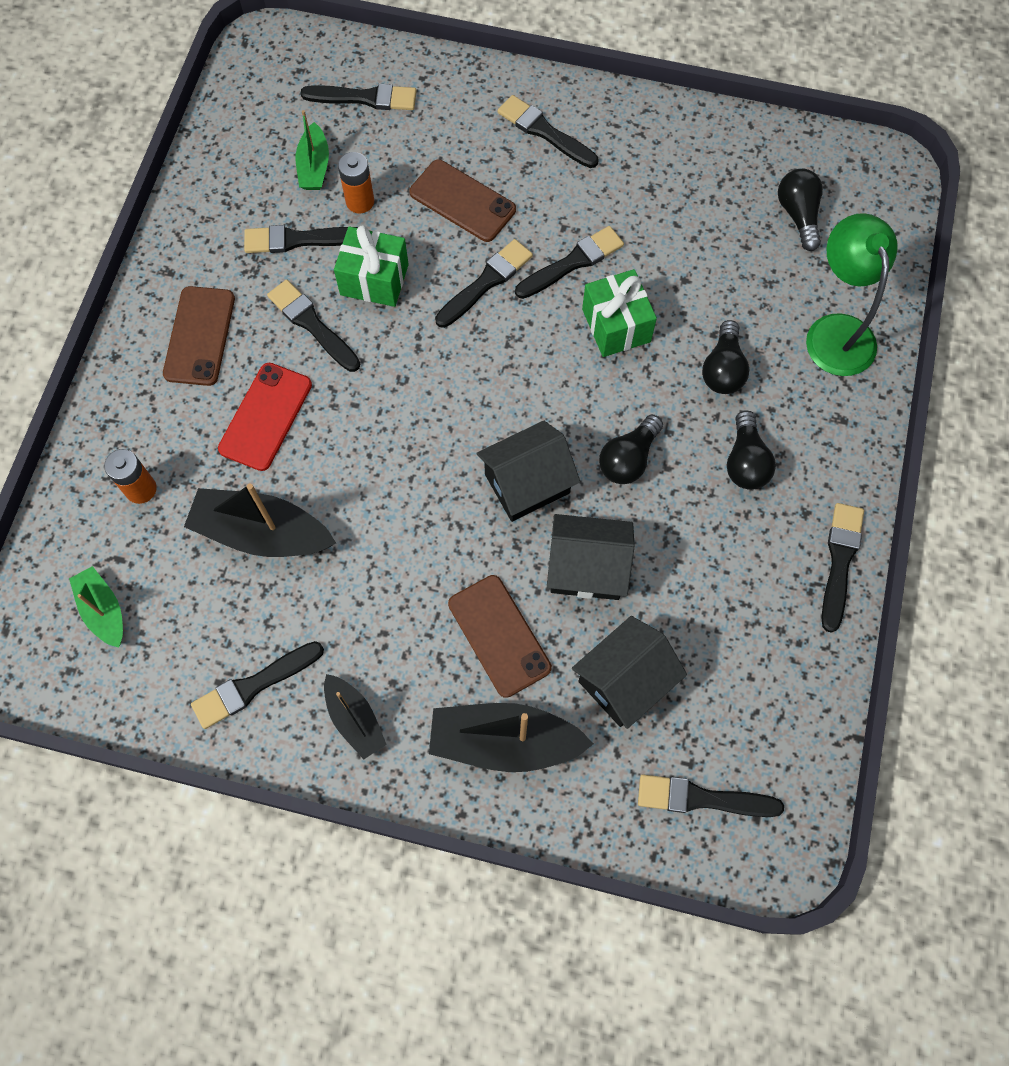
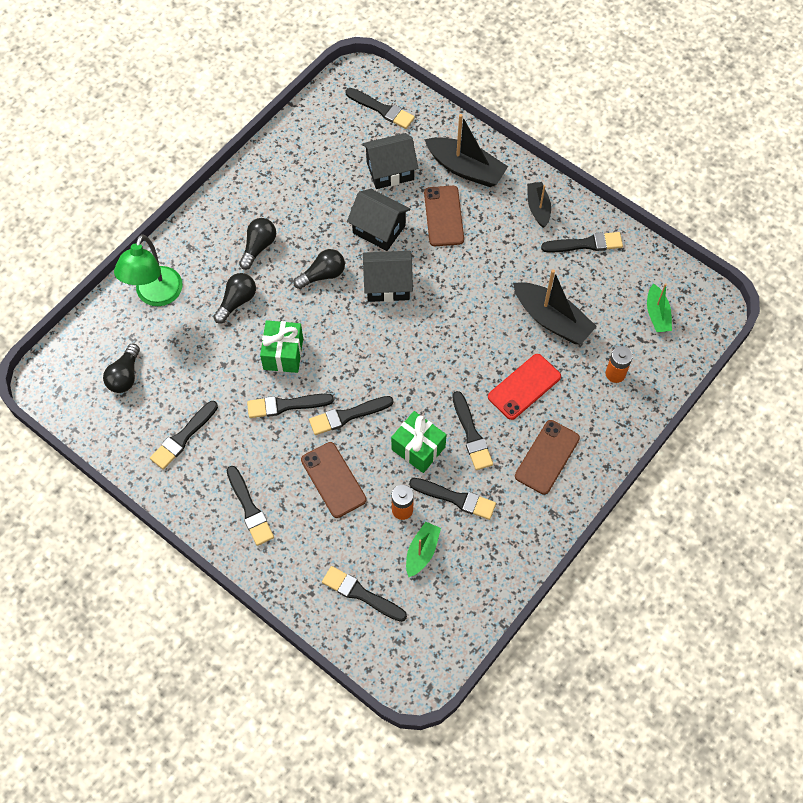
camera: 155 degrees left, 5 degrees down
black brush [822,503,864,633] -> black brush moved to [150,401,218,470]

